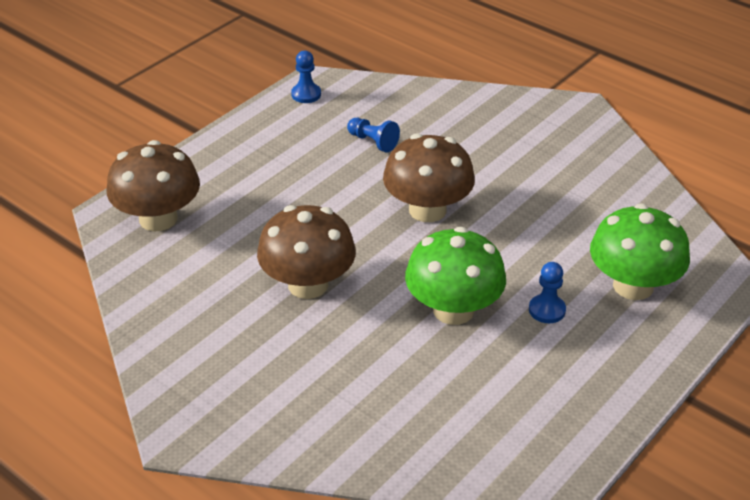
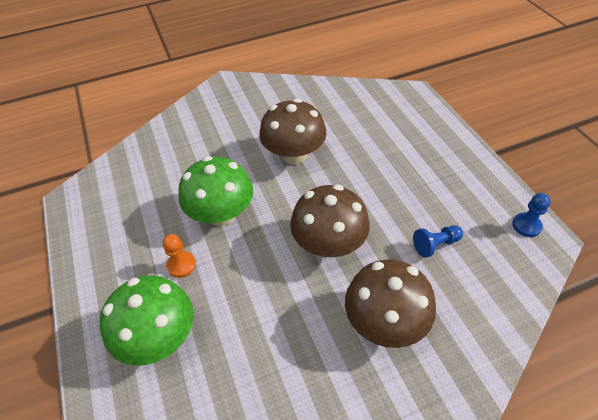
camera: 120 degrees right, 10 degrees up
brown mushroom [107,140,200,232] -> brown mushroom moved to [345,260,436,348]
blue pawn [529,262,566,323] -> orange pawn [163,234,196,278]

